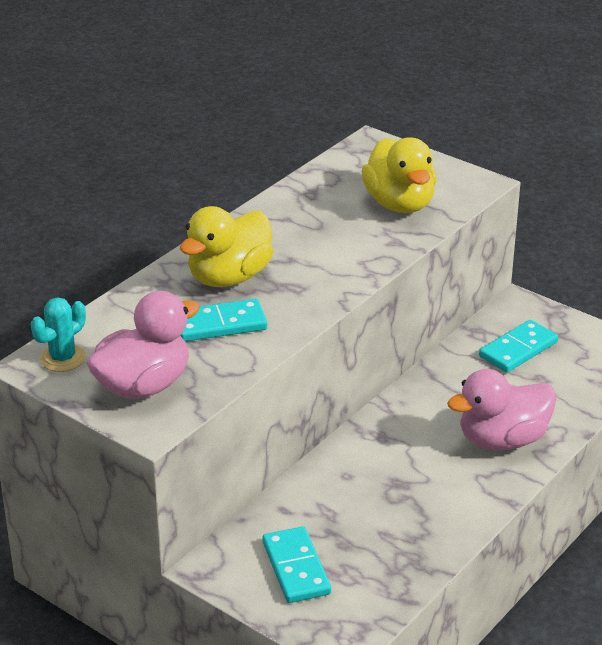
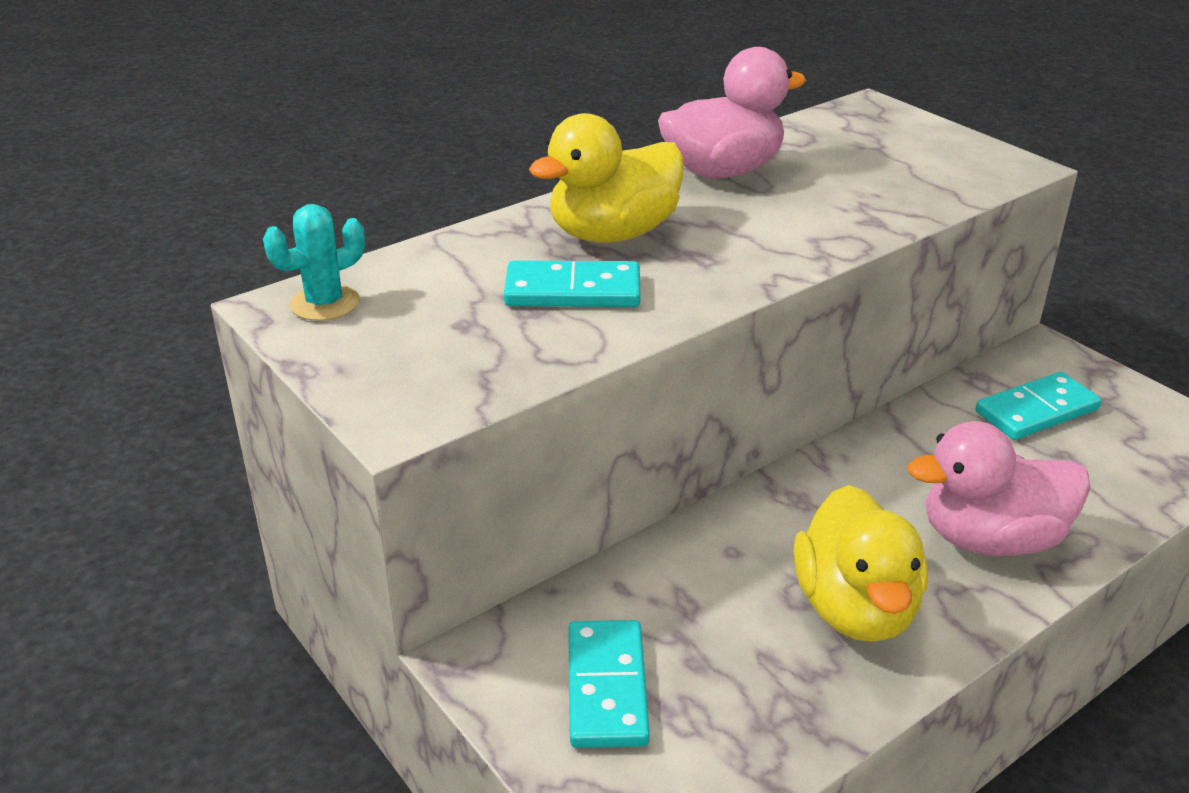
camera: 15 degrees right, 0 degrees up
pink duck [87,291,200,399] -> pink duck moved to [658,47,806,178]
yellow duck [361,137,436,213] -> yellow duck moved to [793,485,928,642]

